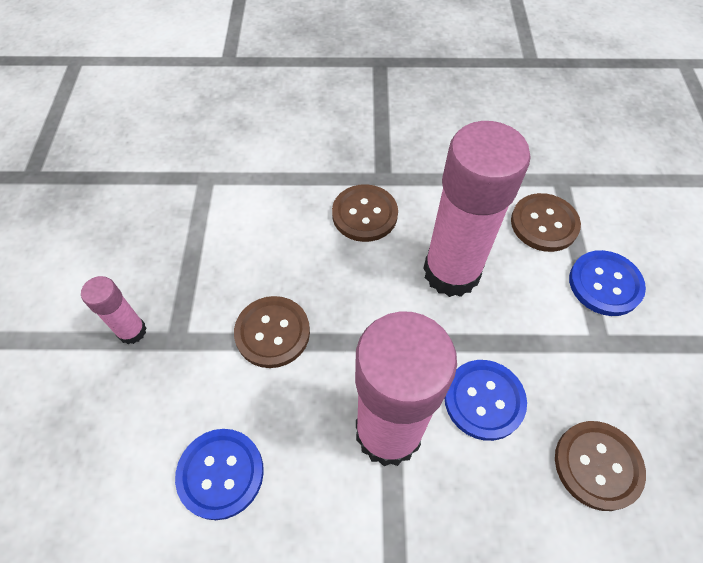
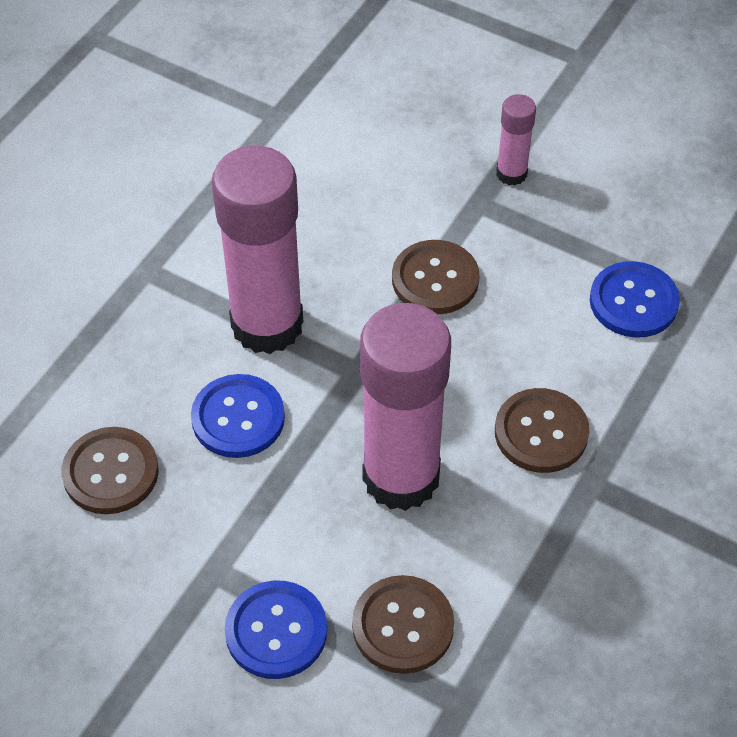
camera: 120 degrees right, 5 degrees down
blue button [175,429,264,520] -> blue button moved to [590,261,680,338]

